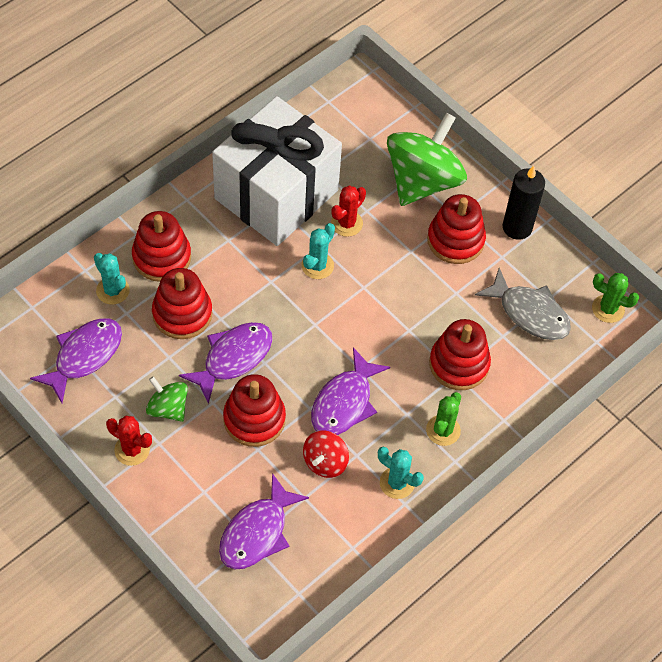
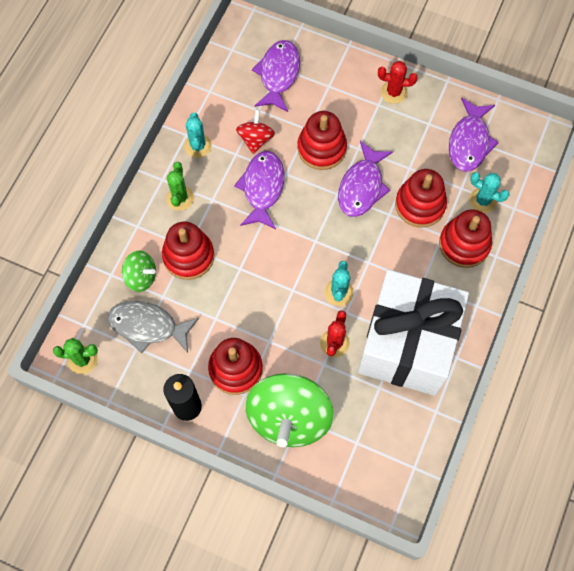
camera: 160 degrees right, 10 degrees up
green spinning top [146,376,188,422] -> green spinning top moved to [122,251,156,292]
turquoise cactus [378,447,424,499] -> turquoise cactus turned 75 degrees clockwise [184,113,212,158]

